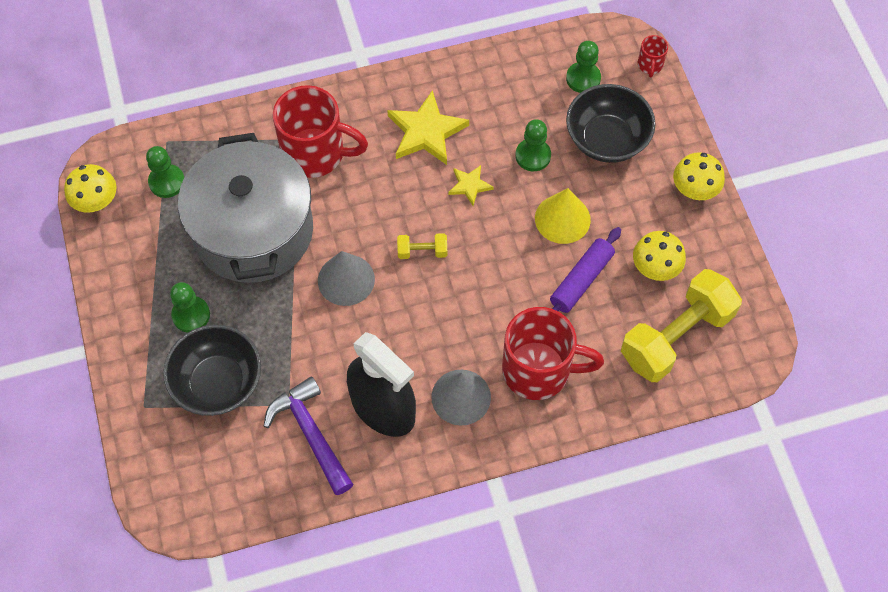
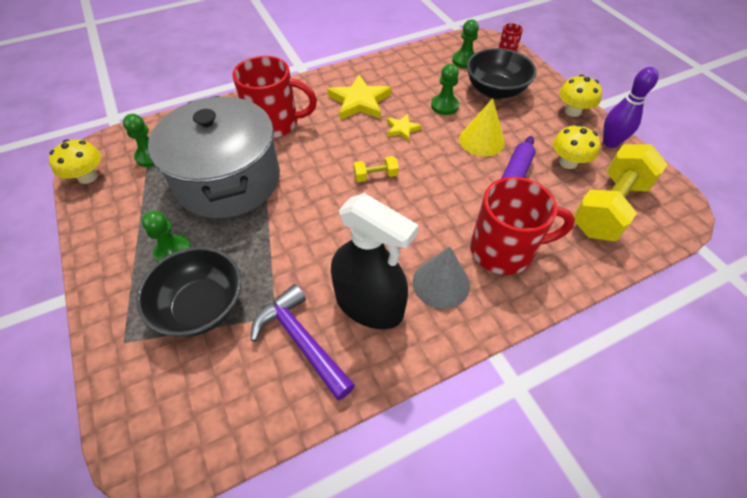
camera: 10 degrees left, 10 degrees down
grey cone [318,251,375,306] -> none
none -> purple bowling pin [603,67,658,148]

